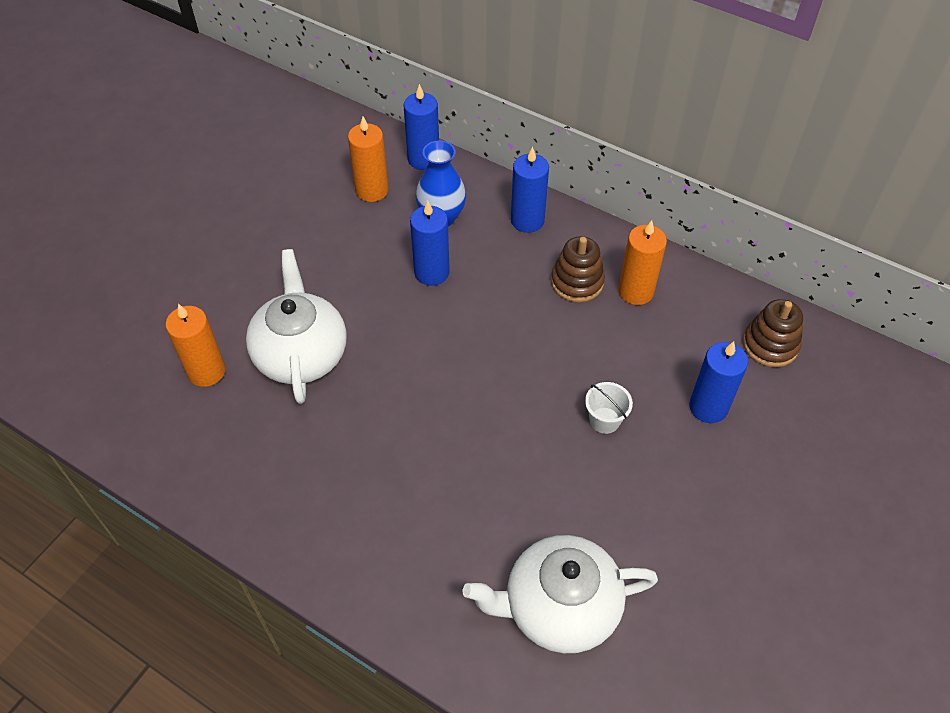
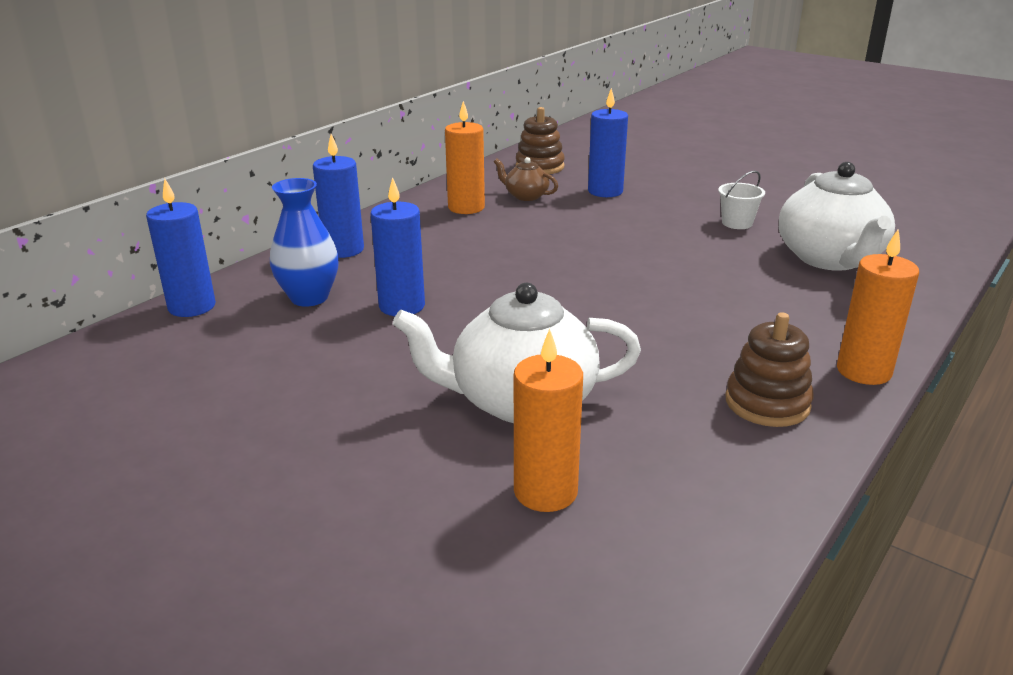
camera: 85 degrees left, 25 degrees down
orange candle [348,117,389,202] -> orange candle moved to [837,229,919,385]
brown stacking toy [551,236,605,302] -> brown stacking toy moved to [726,312,814,427]
white bucket [585,382,633,434] -> white bucket moved to [718,171,765,229]
none -> brown teapot [494,157,558,201]

